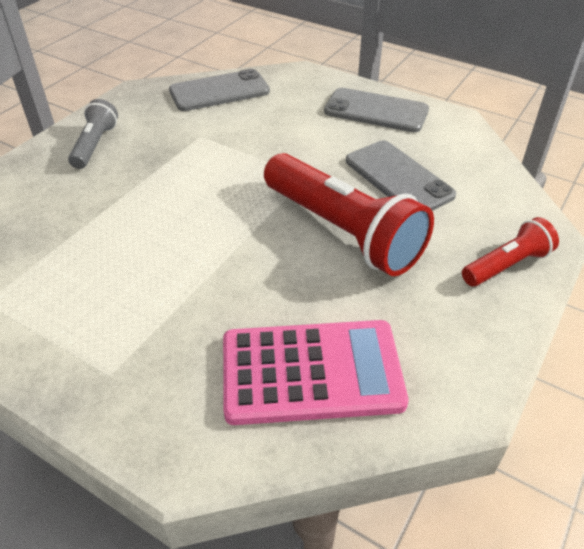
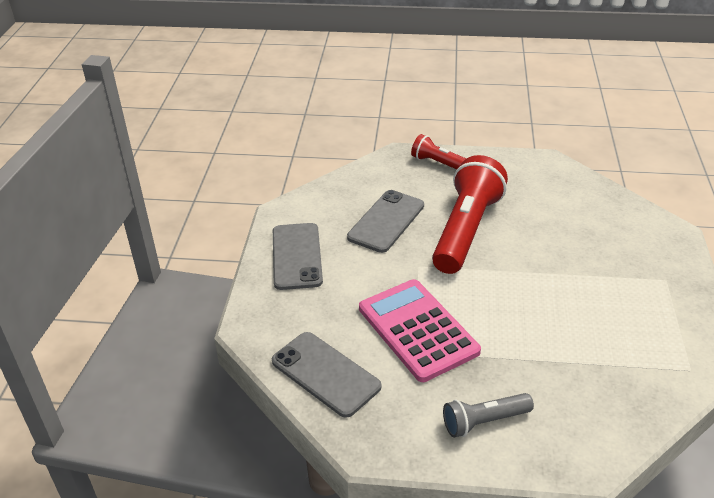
camera: 115 degrees left, 5 degrees down
pink calculator [223,320,409,425] -> pink calculator moved to [359,279,481,382]

